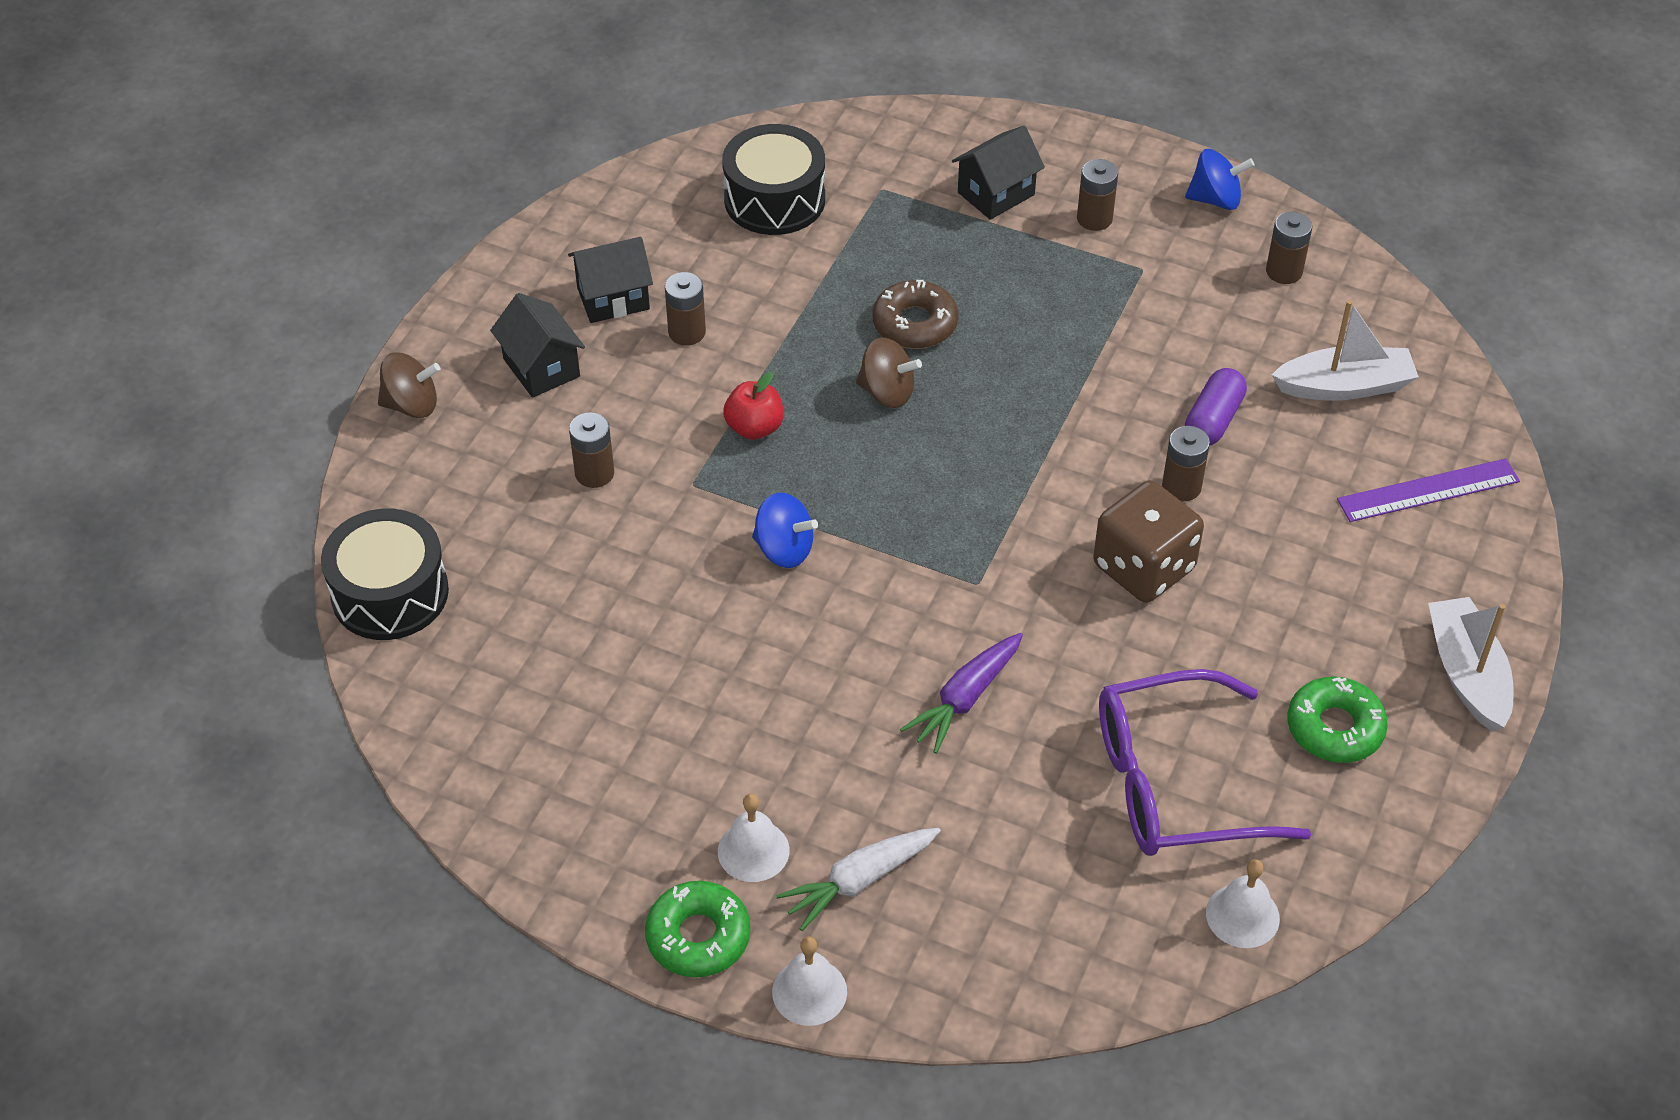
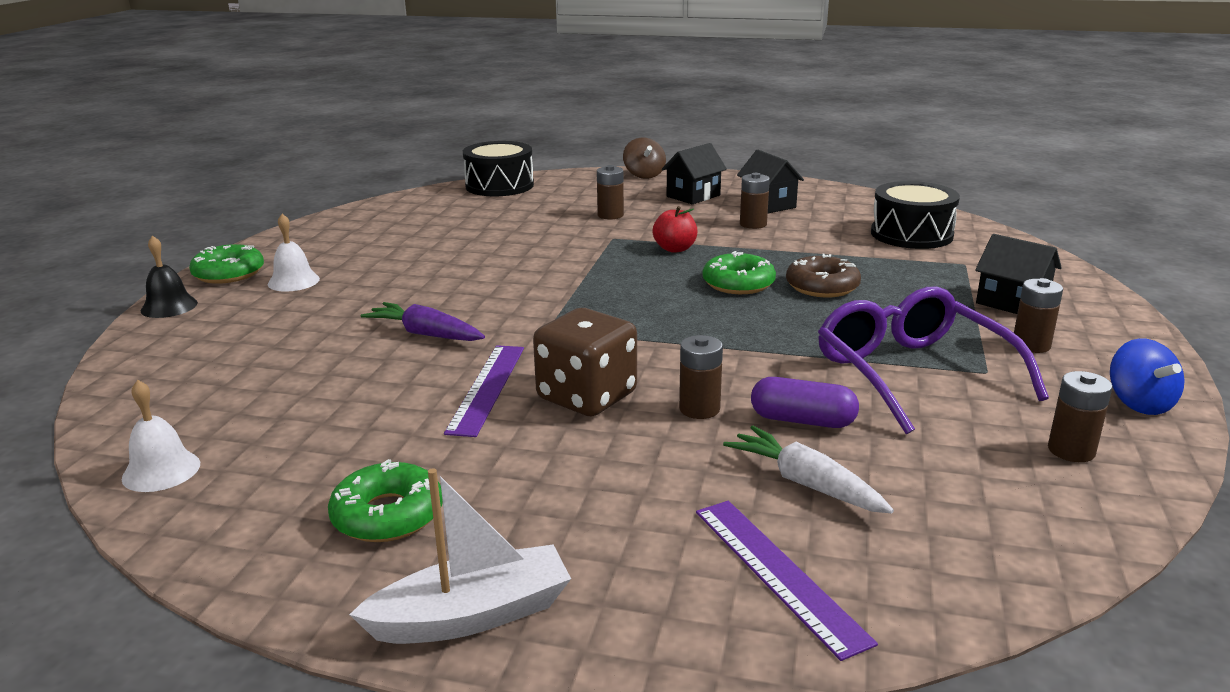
camera: 80 degrees right, 25 degrees down
blue spinning top [752,493,818,568] -> none
white bell [772,936,847,1026] -> black bell [141,235,198,318]
white carrot [776,828,941,931] -> white carrot moved to [723,426,894,513]
brown spinning top [856,337,922,408] -> green donut [703,251,776,294]
purple glasses [1099,669,1311,856] -> purple glasses moved to [818,287,1049,434]
white boat [1272,300,1419,401] -> none
none -> purple ruler [444,345,524,437]

